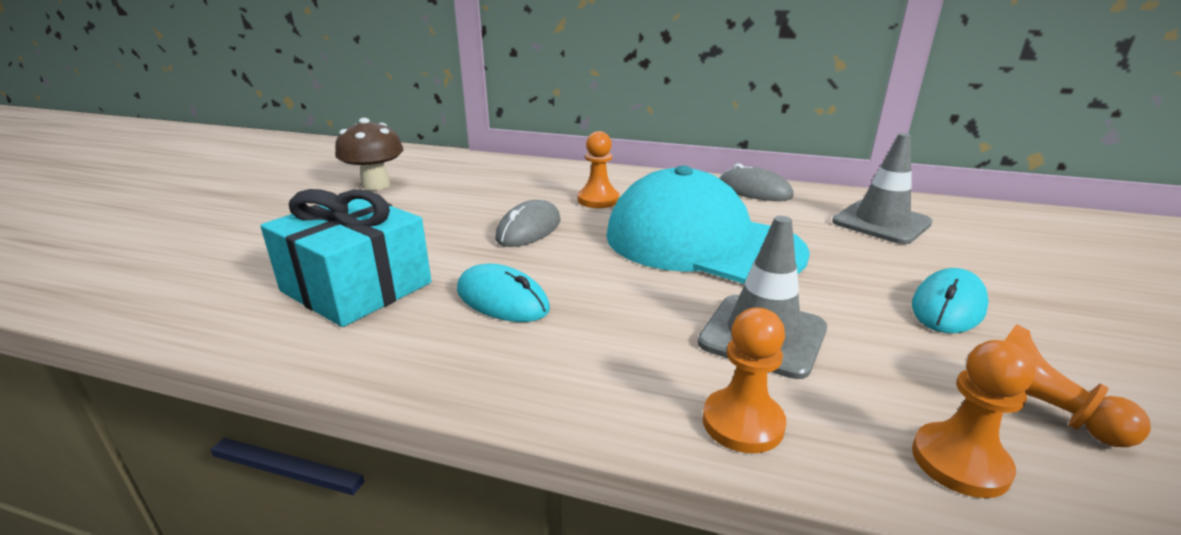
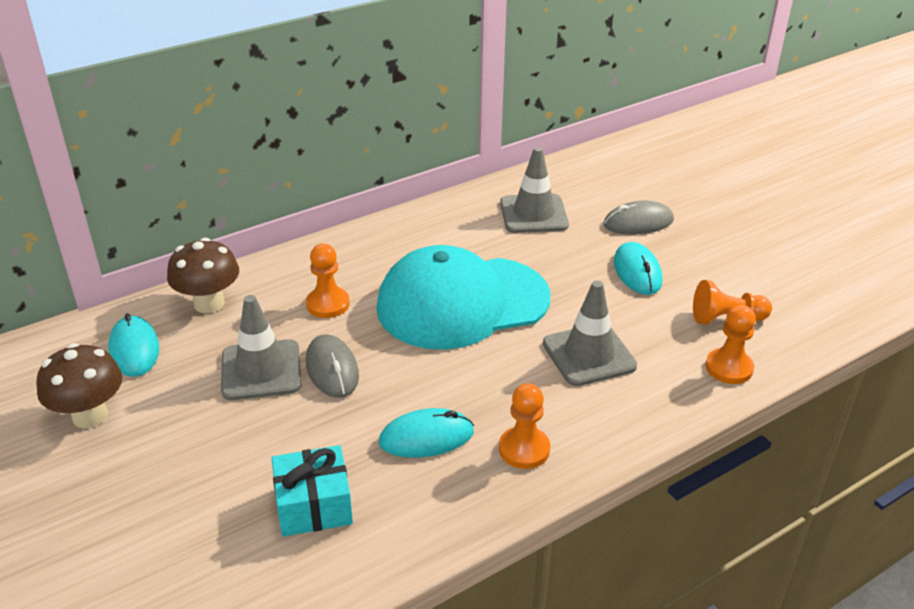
camera: 50 degrees left, 10 degrees up
turquoise gift [260,189,432,327] -> turquoise gift [272,445,353,537], size x0.67
orange pawn [702,308,786,453] -> orange pawn moved to [499,383,550,469]
grey mouse [719,163,793,201] -> grey mouse moved to [603,201,674,234]
none -> turquoise mouse [109,313,159,377]
none -> brown mushroom [167,238,239,313]
none -> grey traffic cone [221,295,301,400]

